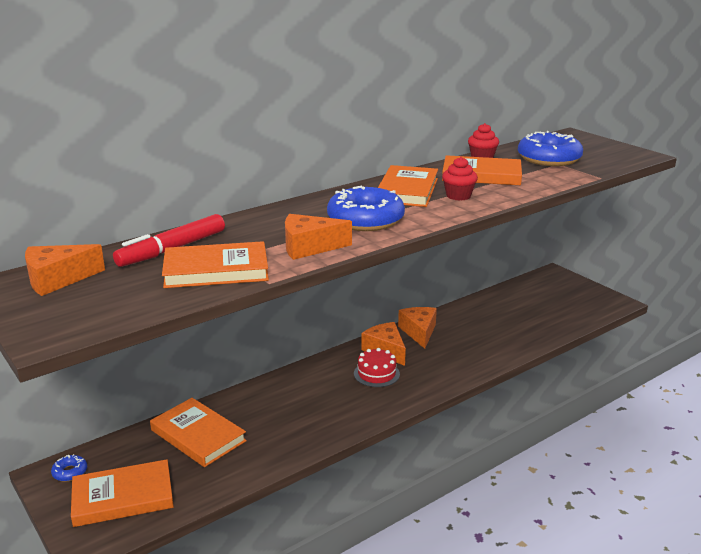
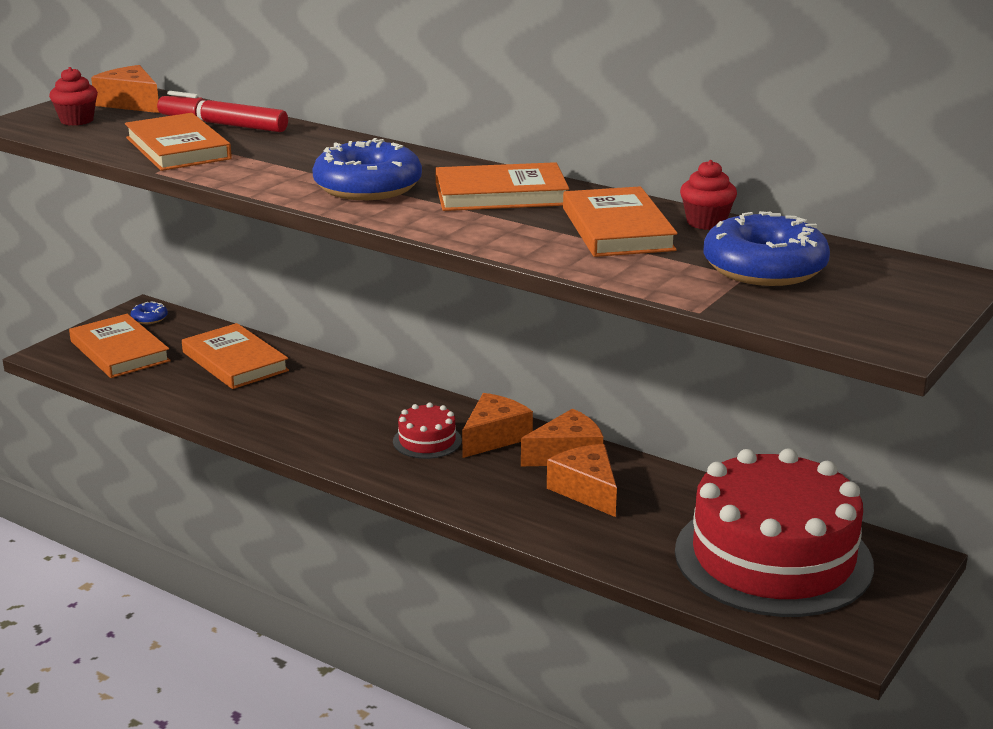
camera: 70 degrees right, 0 degrees up
orange book [150,398,247,467] -> orange book turned 60 degrees counterclockwise [182,323,289,389]
orange cheese [285,214,352,260] -> orange cheese moved to [547,444,617,517]
red cupcake [442,157,478,200] -> red cupcake moved to [49,67,98,126]
none -> red cake [675,449,874,617]

